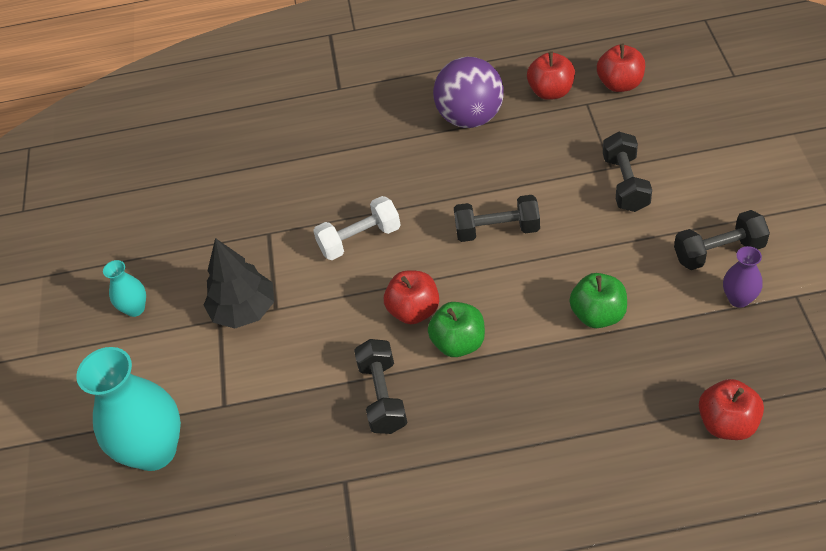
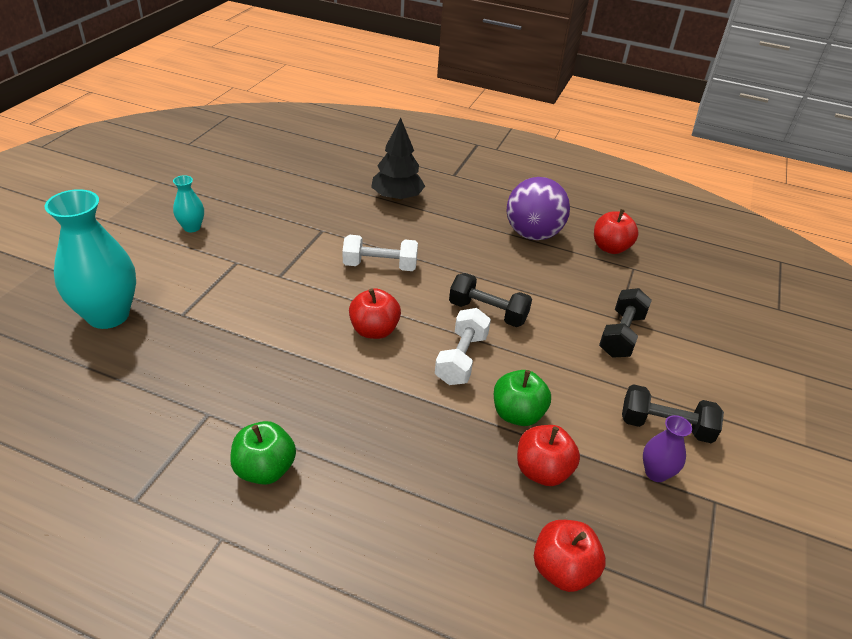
camera: 20 degrees right, 10 degrees down
black tree [204,238,274,329] -> black tree moved to [371,118,425,201]
black dumbbell [354,339,408,434] -> none
green apple [428,302,485,357] -> green apple moved to [230,421,296,485]
red apple [597,44,645,92] -> red apple moved to [517,425,580,486]
none -> white dumbbell [435,308,491,385]

